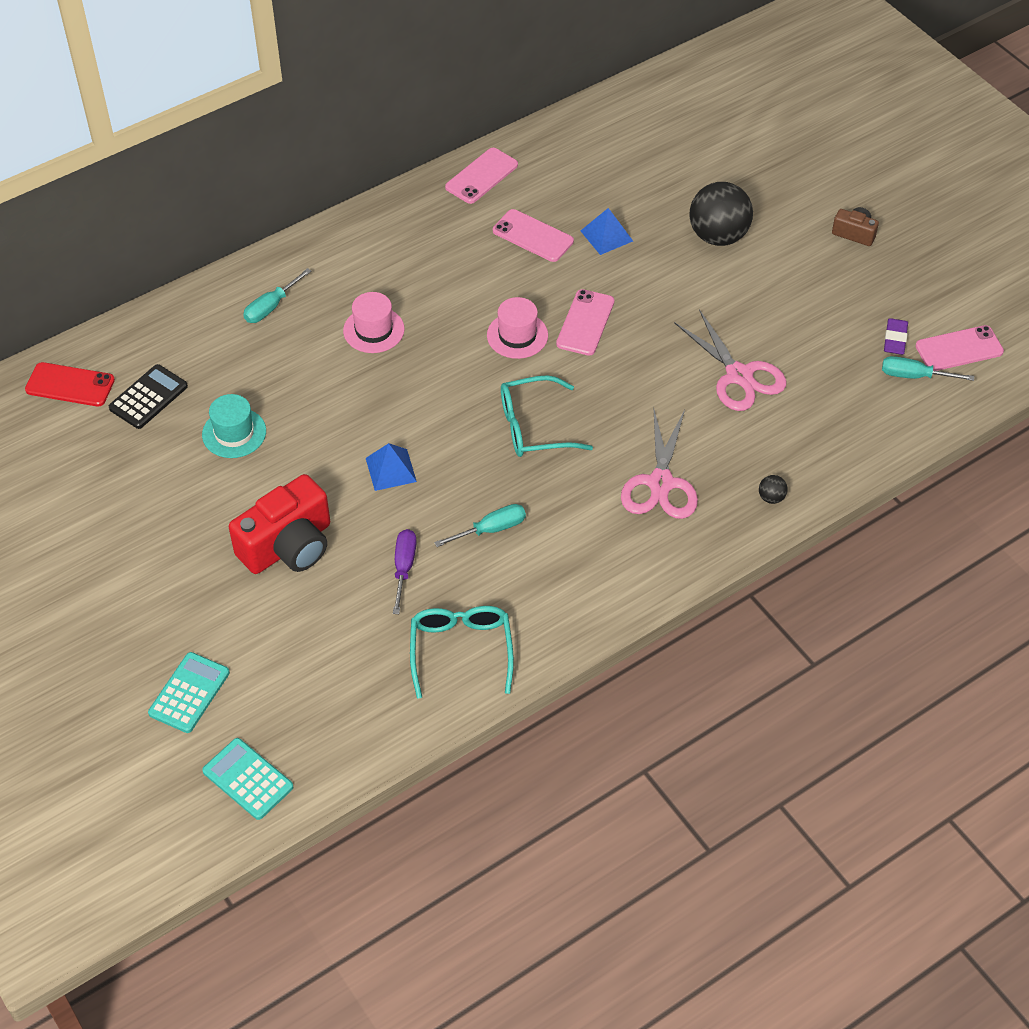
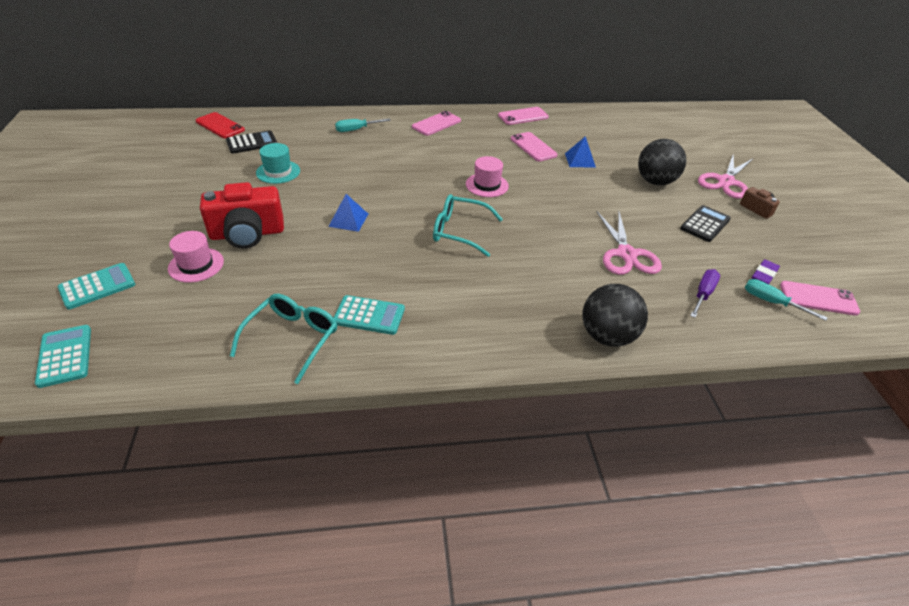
camera: 25 degrees right, 10 degrees down
pink hat [343,292,405,353] -> pink hat moved to [168,231,224,283]
purple screwdriver [393,529,417,614] -> purple screwdriver moved to [690,269,720,318]
turquoise screwdriver [434,504,526,547] -> none
pink phone [556,289,614,356] -> pink phone moved to [412,111,461,136]
pink scissors [621,410,698,519] -> pink scissors moved to [698,155,753,199]
black ball [759,475,788,504] -> black ball [582,284,648,347], size x2.45
none -> turquoise calculator [333,295,405,335]
none -> black calculator [680,205,731,242]

